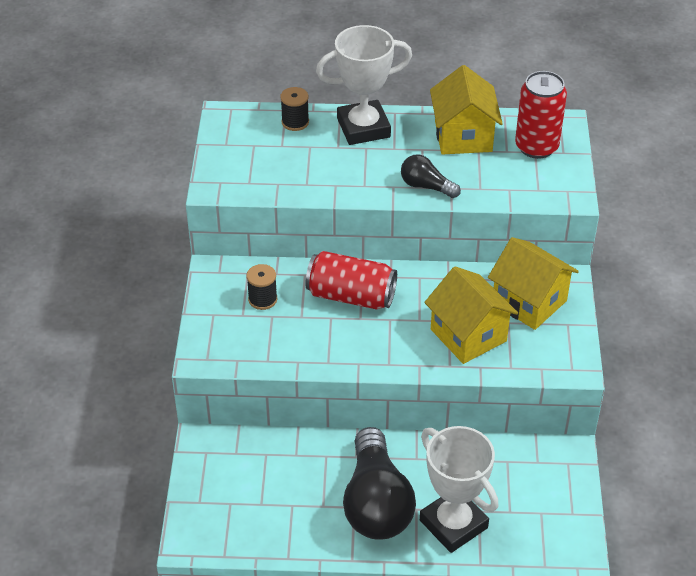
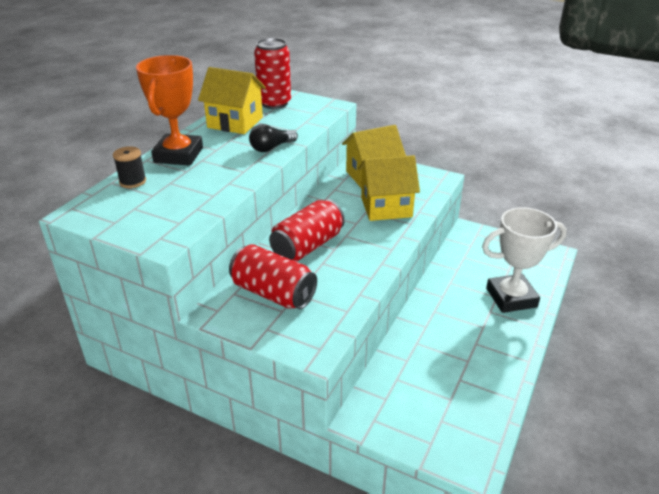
camera: 65 degrees left, 10 degrees down
black spool [247,264,277,310] -> red can [229,244,317,309]
white trophy [316,25,412,145] -> orange trophy [136,55,203,166]
black light bulb [343,427,416,540] -> none

